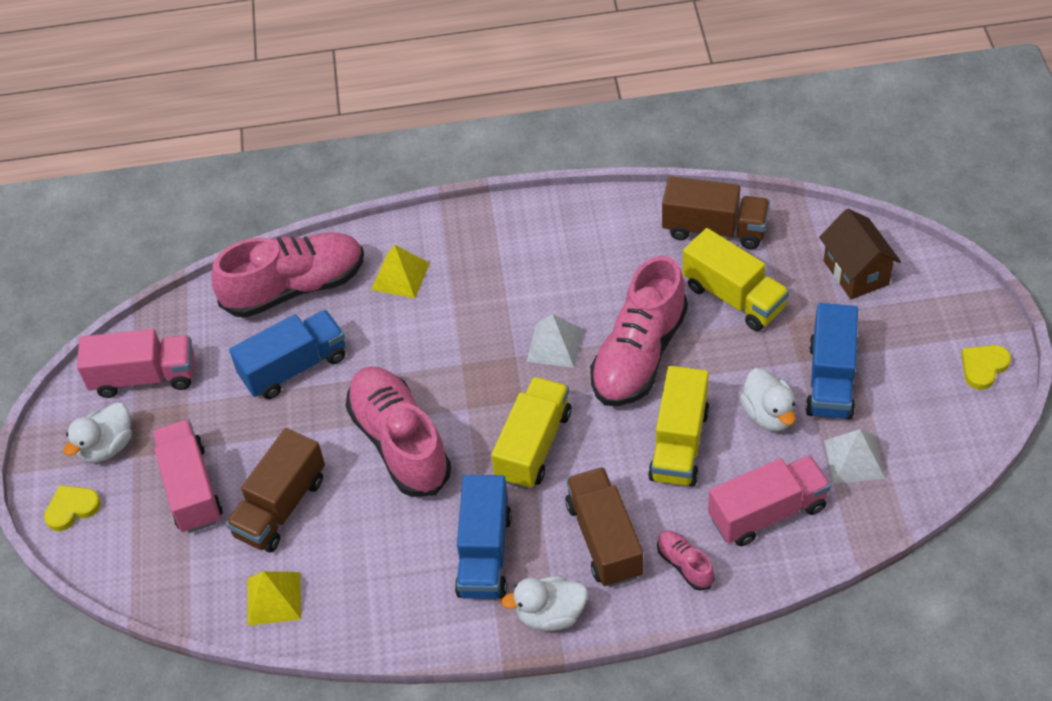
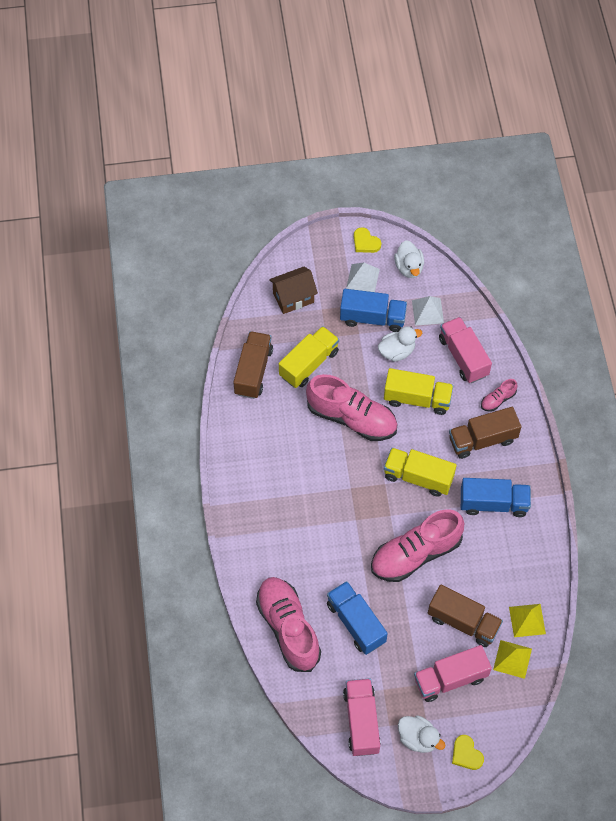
camera: 95 degrees left, 10 degrees up
yellow pyramid [371,244,430,299] -> yellow pyramid moved to [493,640,532,679]
white duck [501,576,588,631] -> white duck moved to [394,240,424,278]
white pyramid [526,314,583,368] -> white pyramid moved to [346,263,380,292]

